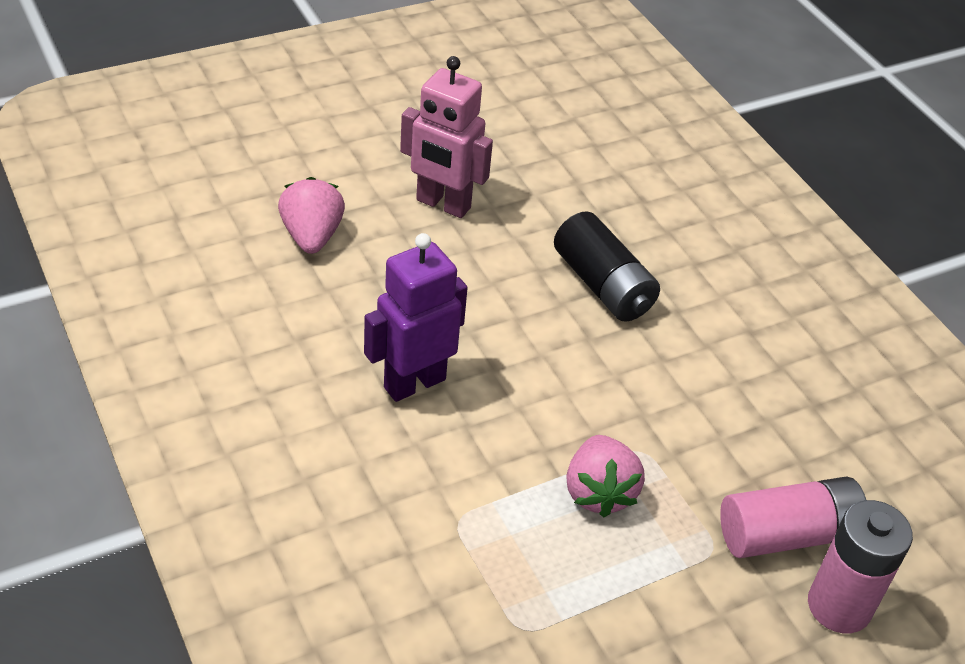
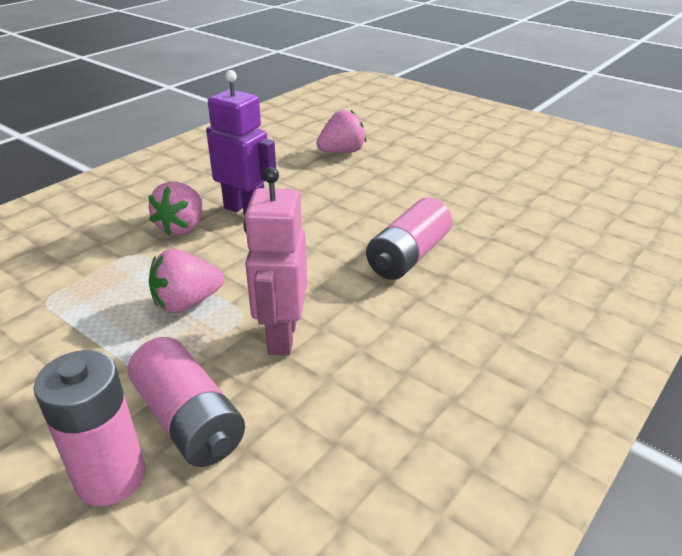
camera: 70 degrees right, 10 degrees down
pink robot [400,56,493,218] -> pink robot moved to [244,167,307,356]
black battery [554,211,660,322] -> pink battery [366,198,452,280]
none -> pink strawberry [148,182,203,236]

